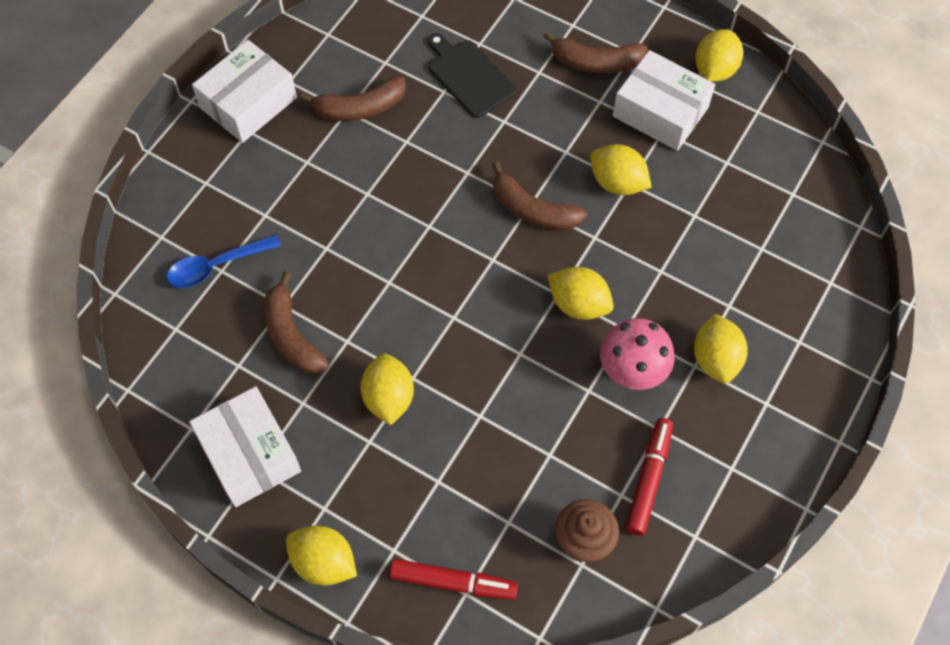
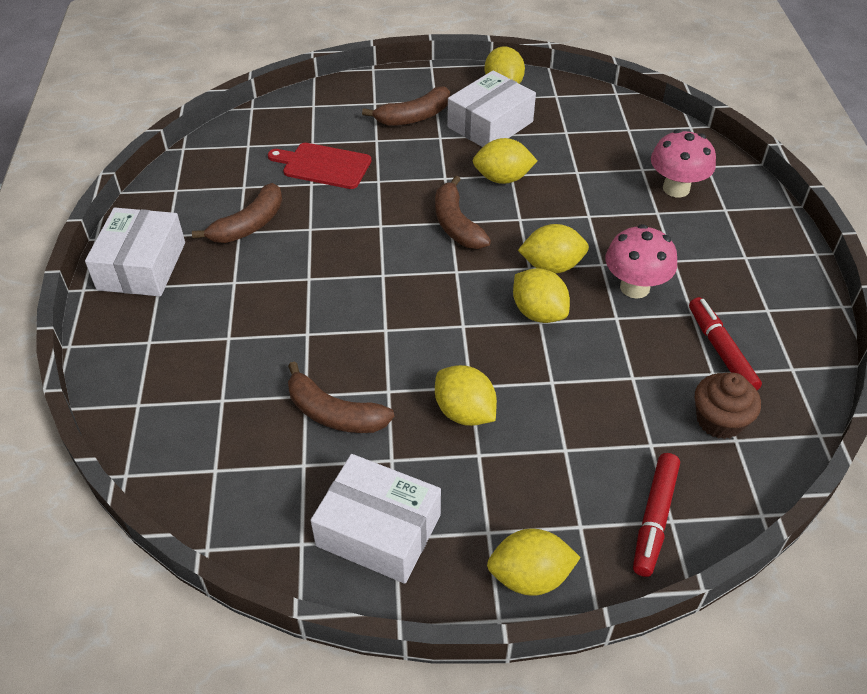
camera: 35 degrees left, 15 degrees down
blue spoon [167,234,281,288] -> none
red marker [390,559,518,600] -> red marker turned 135 degrees clockwise [633,453,680,577]
black cutting board [428,33,517,118] -> red cutting board [268,143,371,189]
brown banana [492,161,588,230] -> brown banana turned 75 degrees clockwise [435,175,491,249]
white box [613,50,715,151] -> white box turned 45 degrees counterclockwise [447,70,536,147]
yellow lemon [694,313,748,383] -> yellow lemon moved to [513,268,570,323]
none -> pink mushroom [651,129,716,197]

